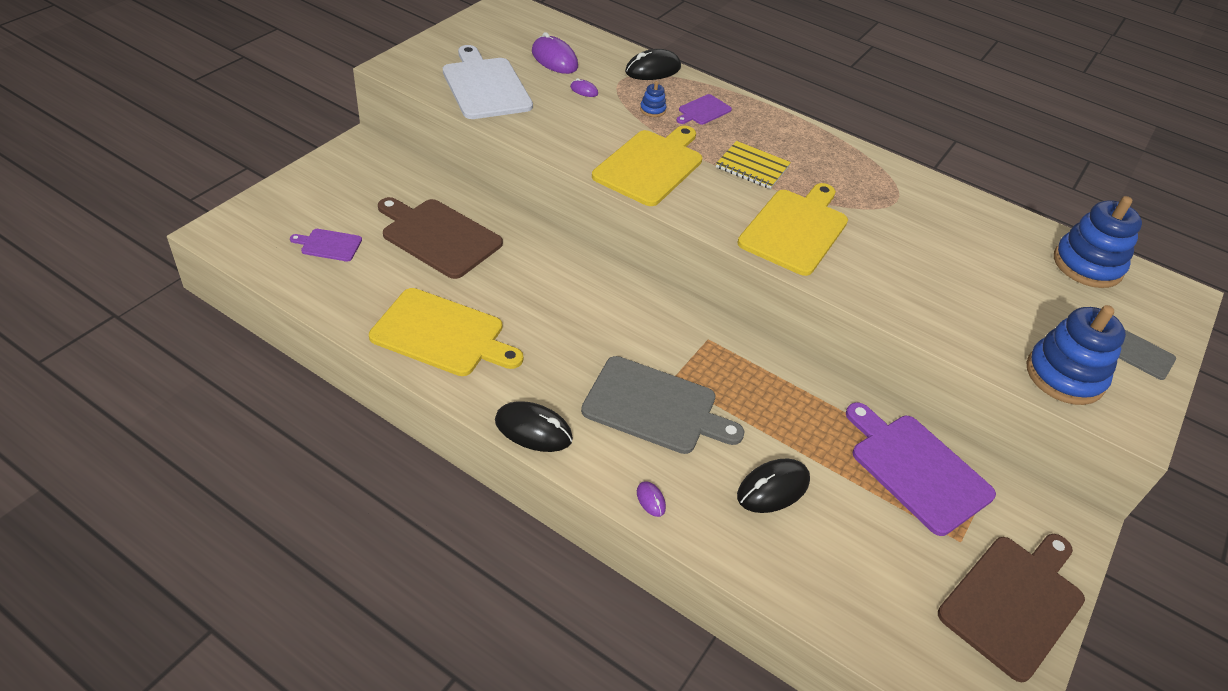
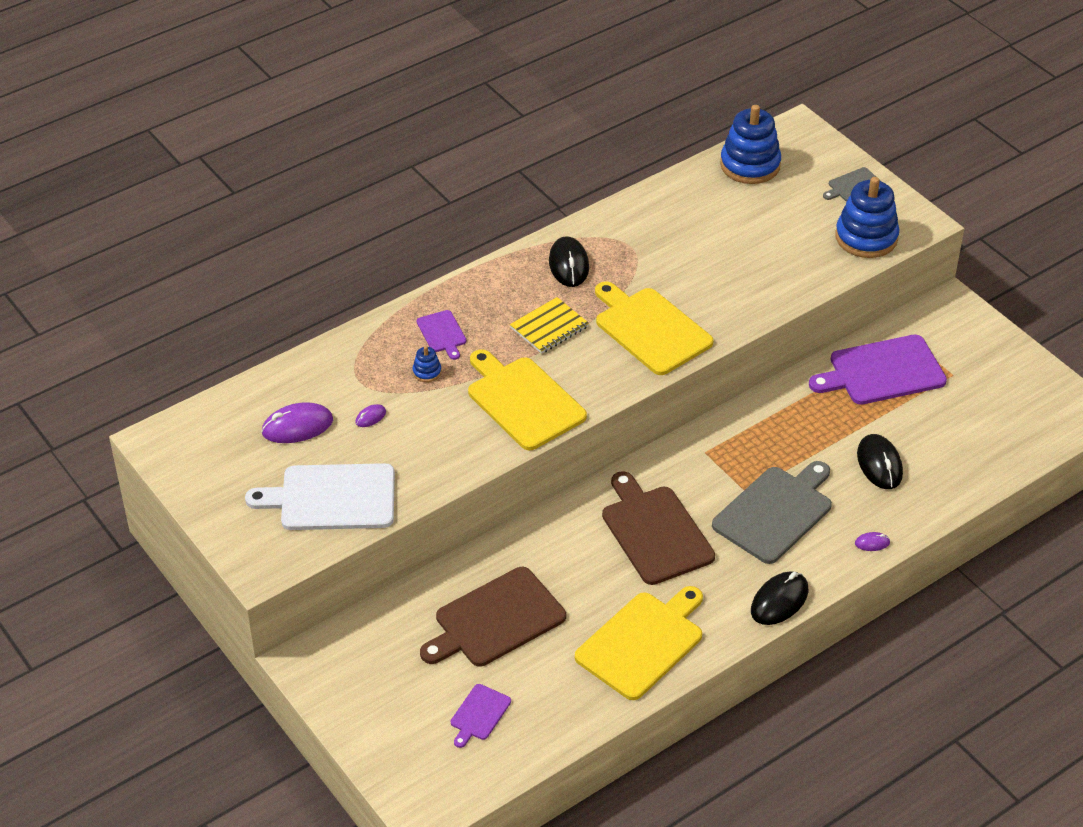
camera: 65 degrees left, 0 degrees up
black mouse [625,49,681,80] -> black mouse moved to [549,236,589,287]
brown cutting board [938,534,1085,682] -> brown cutting board moved to [602,471,715,585]

